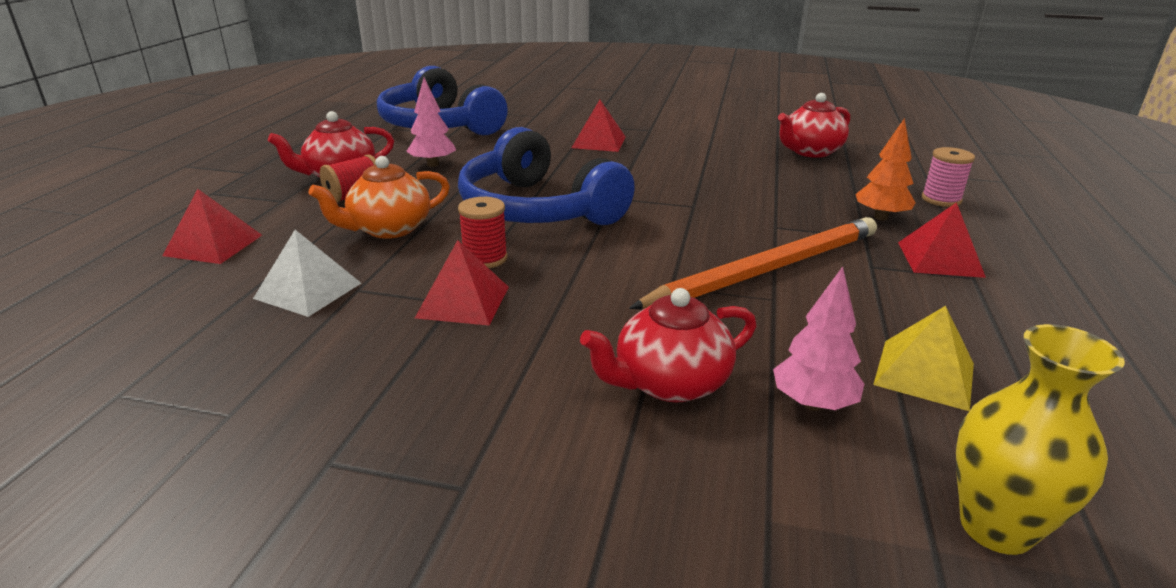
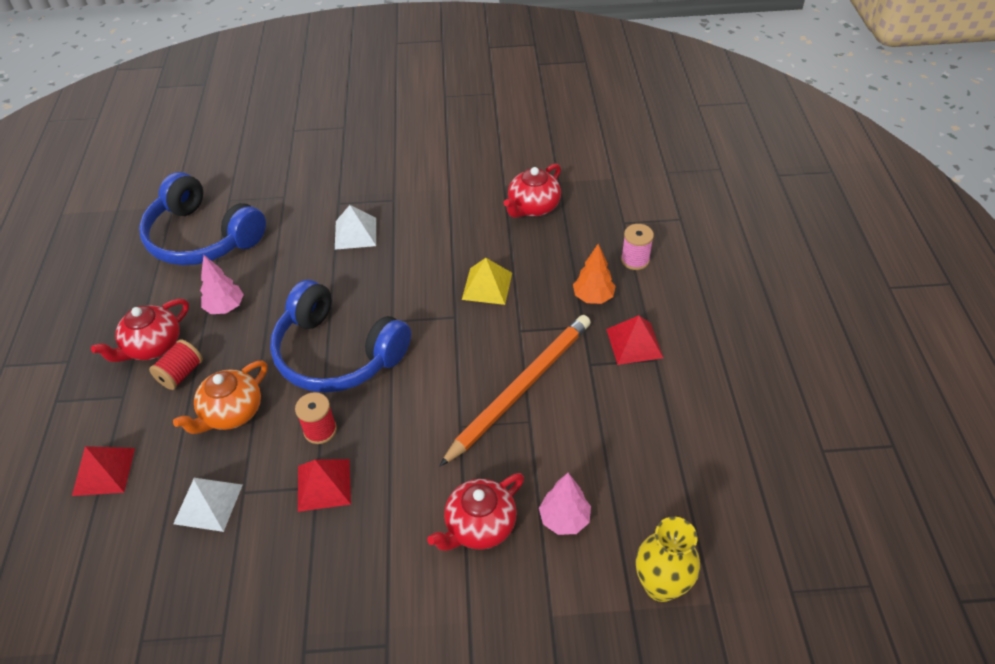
camera: 15 degrees left, 20 degrees up
red pyramid [572,100,626,152] -> white pyramid [335,205,376,250]
yellow pyramid [873,306,974,411] -> yellow pyramid moved to [462,258,512,305]

